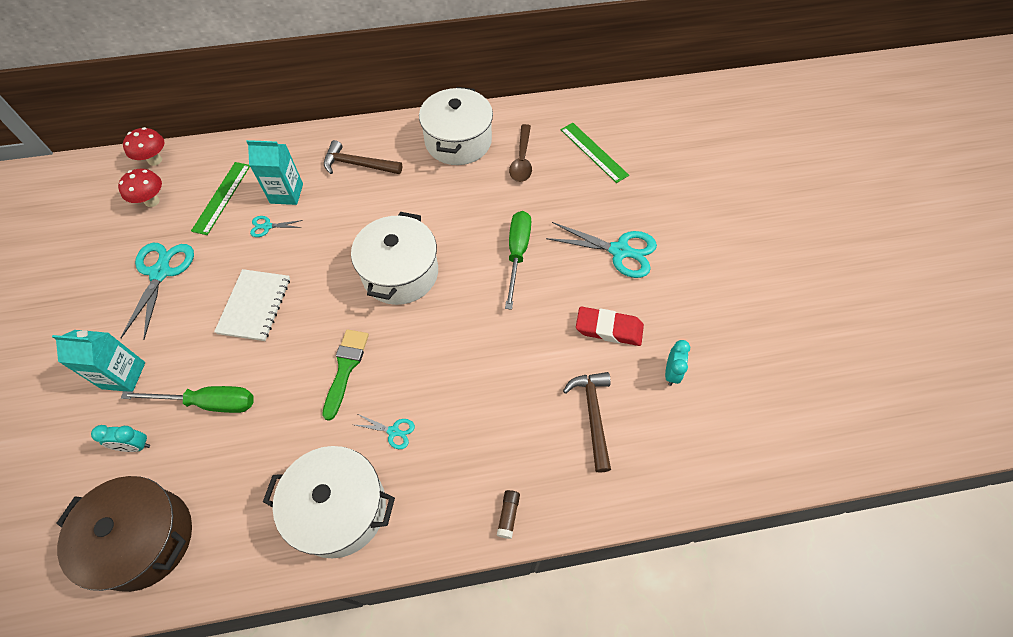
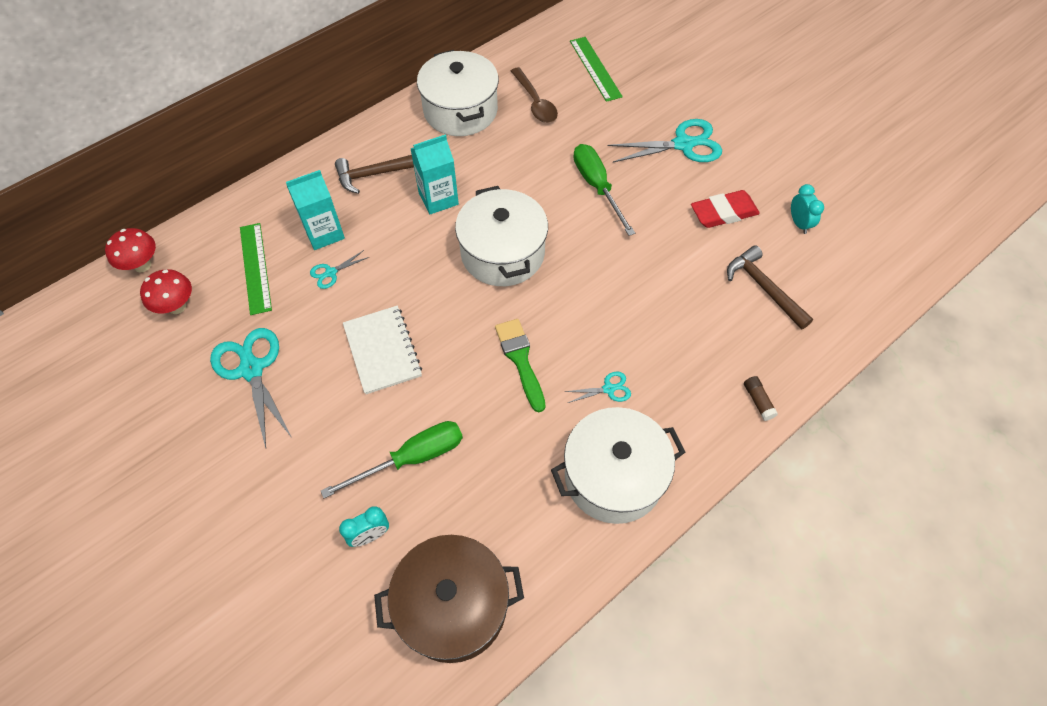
camera: 30 degrees left, 0 degrees up
turquoise carton [52,330,145,392] -> turquoise carton moved to [411,134,459,214]
green ruler [560,123,629,183] -> green ruler turned 45 degrees clockwise [570,37,623,102]

